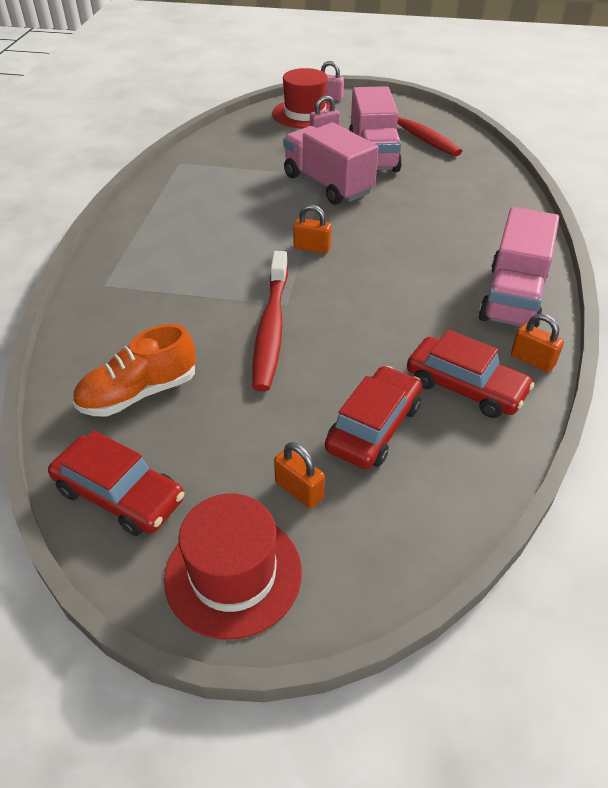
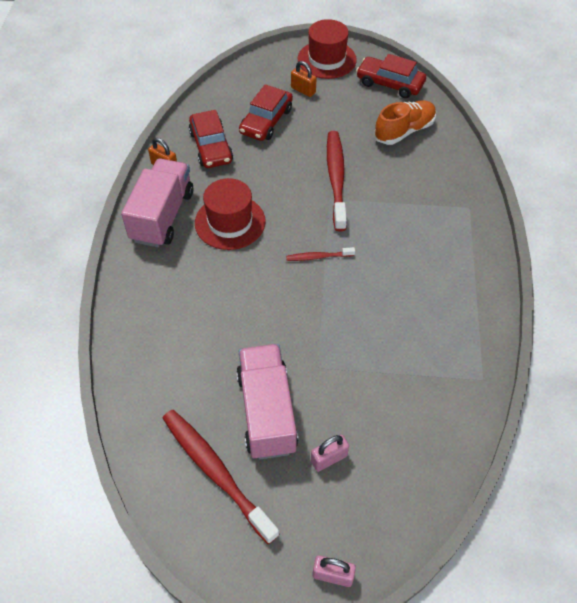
camera: 175 degrees right, 10 degrees up
red hat [272,68,336,129] -> red hat moved to [195,178,266,250]
pink truck [283,122,378,205] -> none
orange padlock [293,205,332,253] -> red toothbrush [286,247,355,261]
red car [407,330,534,418] -> red car turned 135 degrees counterclockwise [189,110,233,168]

